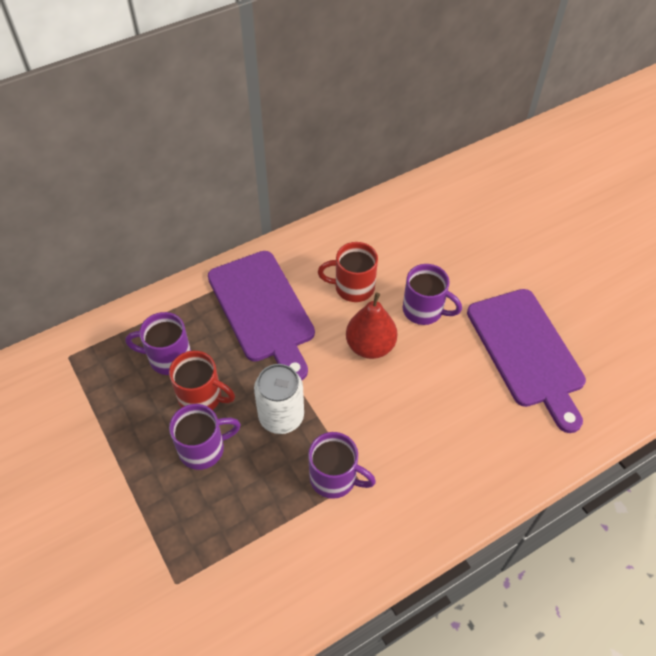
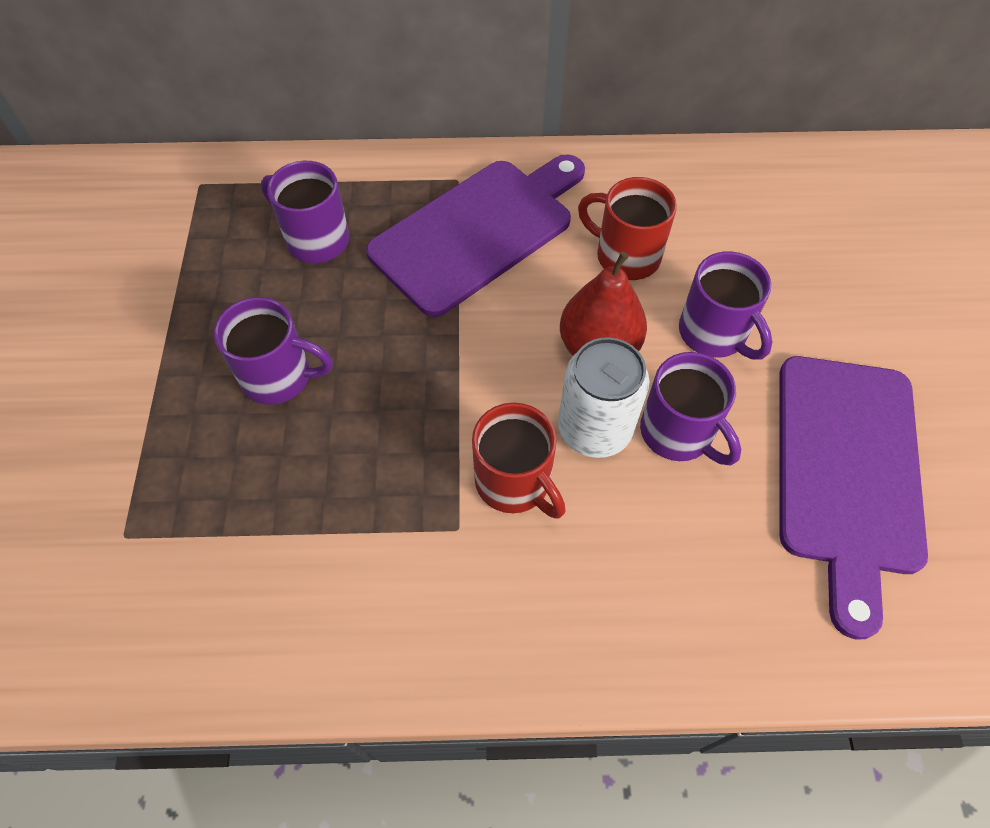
camera: 30 degrees right, 5 degrees up
red mug [169,351,235,410] -> red mug moved to [472,403,566,519]
purple cutting board [208,251,315,380] -> purple cutting board turned 135 degrees counterclockwise [366,154,585,317]
white can [254,364,304,434] -> white can moved to [558,337,649,458]
purple mug [308,432,376,499] -> purple mug moved to [640,352,741,465]

